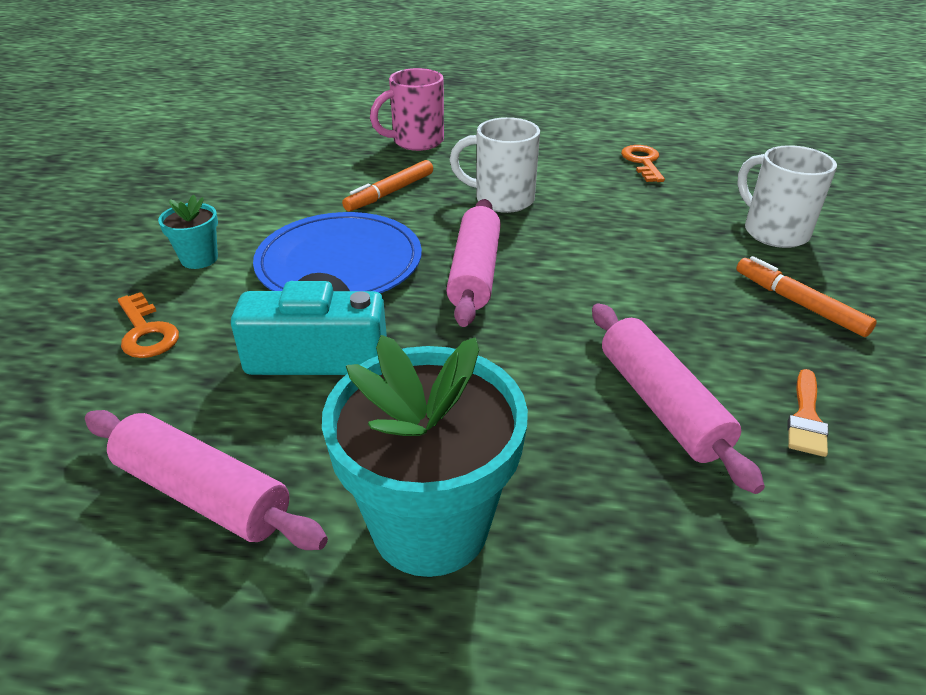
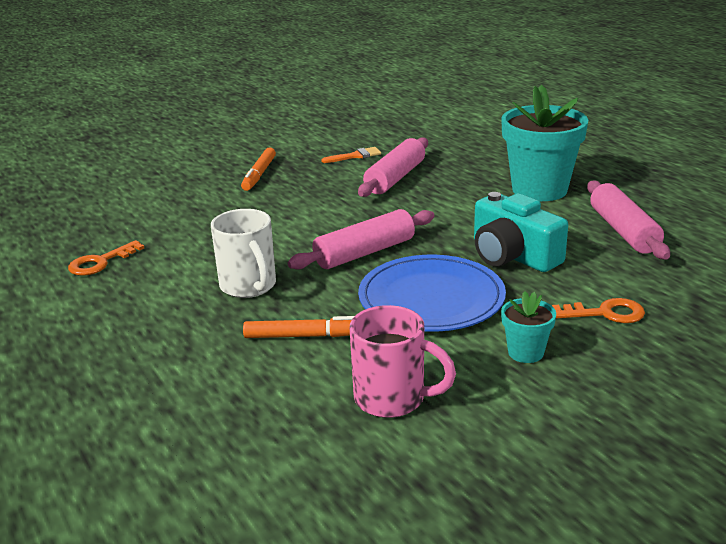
camera: 130 degrees left, 10 degrees down
orange key [118,292,179,358] -> orange key turned 75 degrees clockwise [552,298,645,323]
pink mug [370,68,444,151] -> pink mug moved to [350,305,456,418]
white mug [737,145,837,248] -> none

